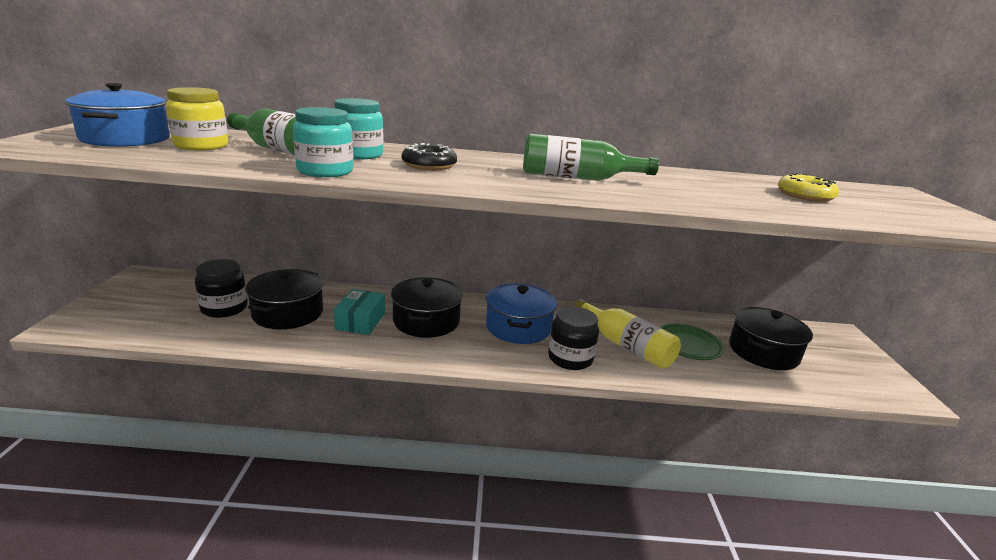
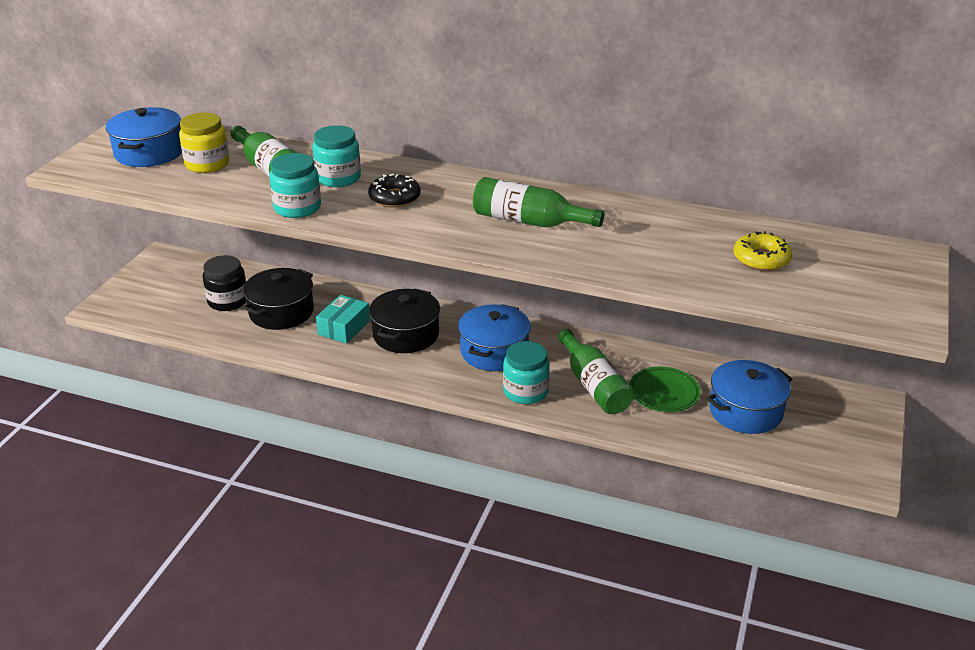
camera: 20 degrees right, 10 degrees up
black jar [548,306,599,370] -> turquoise jar [503,341,550,404]
yellow bottle [575,299,681,369] -> green bottle [558,329,634,414]
black pot [729,307,813,370] -> blue pot [706,360,792,434]

